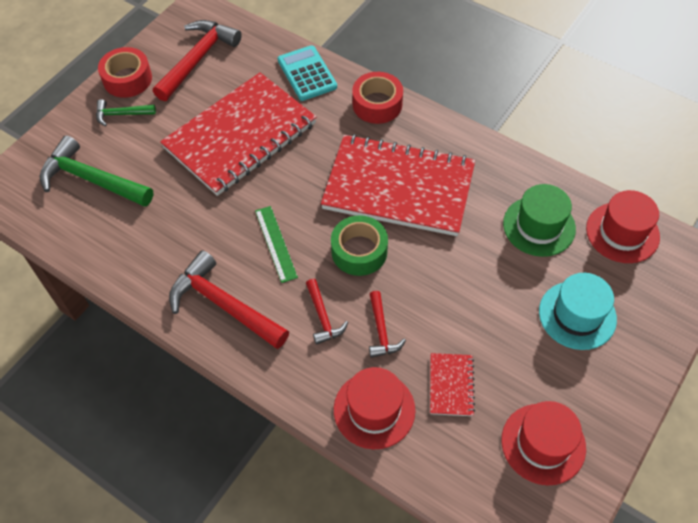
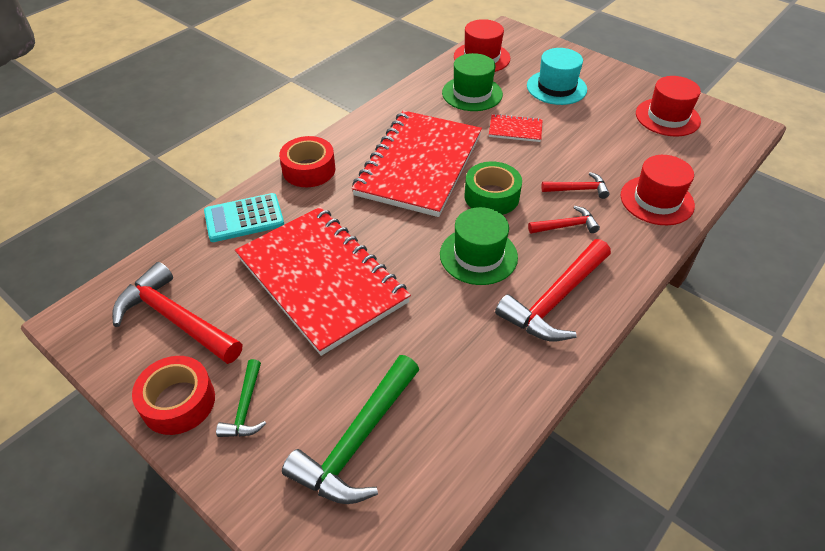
camera: 85 degrees left, 10 degrees down
green ruler [255,206,298,283] -> green hat [440,207,518,285]
red notebook [430,353,475,416] -> red notebook moved to [489,114,543,142]

